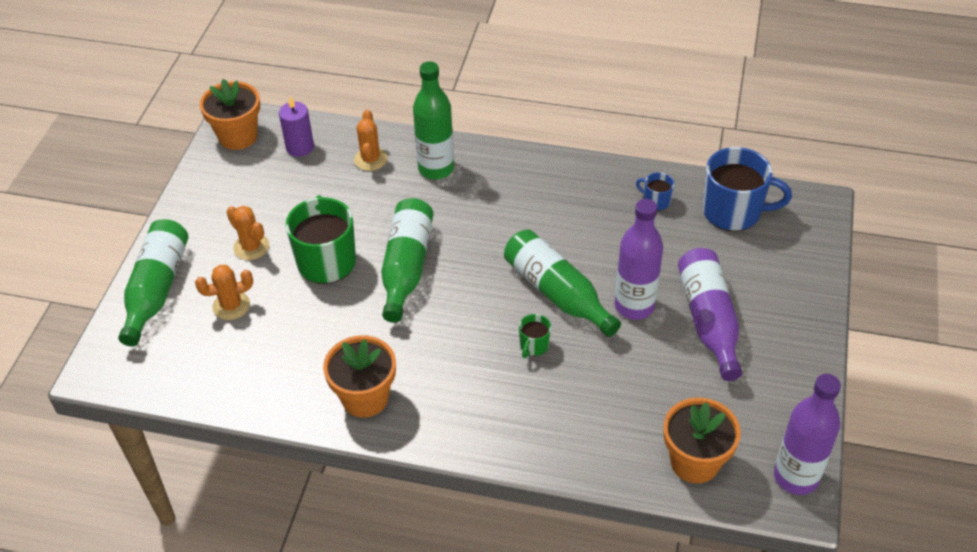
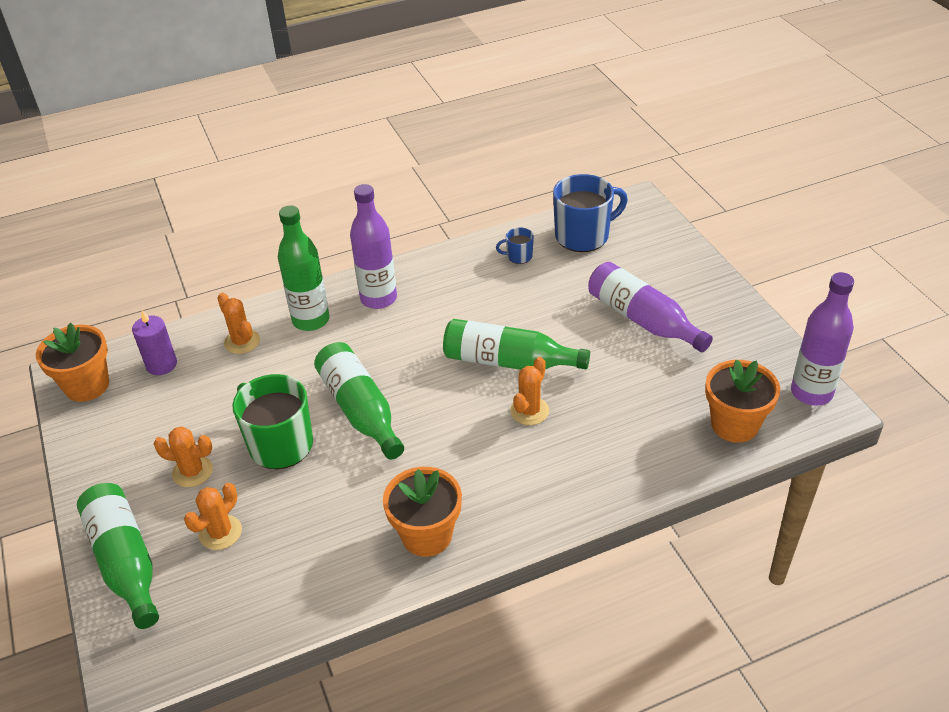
camera: 35 degrees left, 5 degrees down
green mug [519,314,551,358] -> orange cactus [510,357,549,425]
purple bottle [615,199,663,320] -> purple bottle moved to [350,184,397,309]

